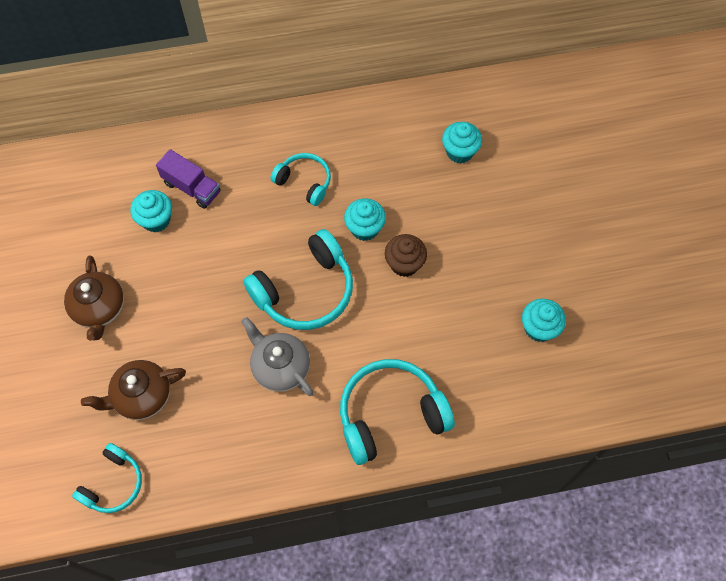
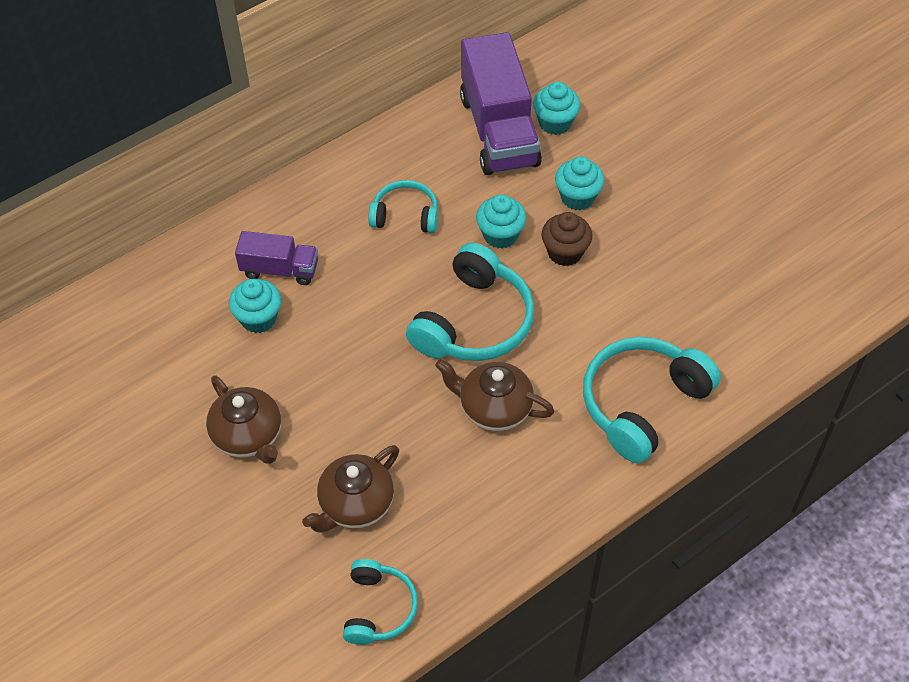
camera: 25 degrees left, 10 degrees down
grey teapot [241,317,314,396] -> brown teapot [435,359,554,431]
turquoise cupcake [522,299,566,342] -> turquoise cupcake moved to [555,157,604,210]
none -> purple truck [460,32,542,175]

